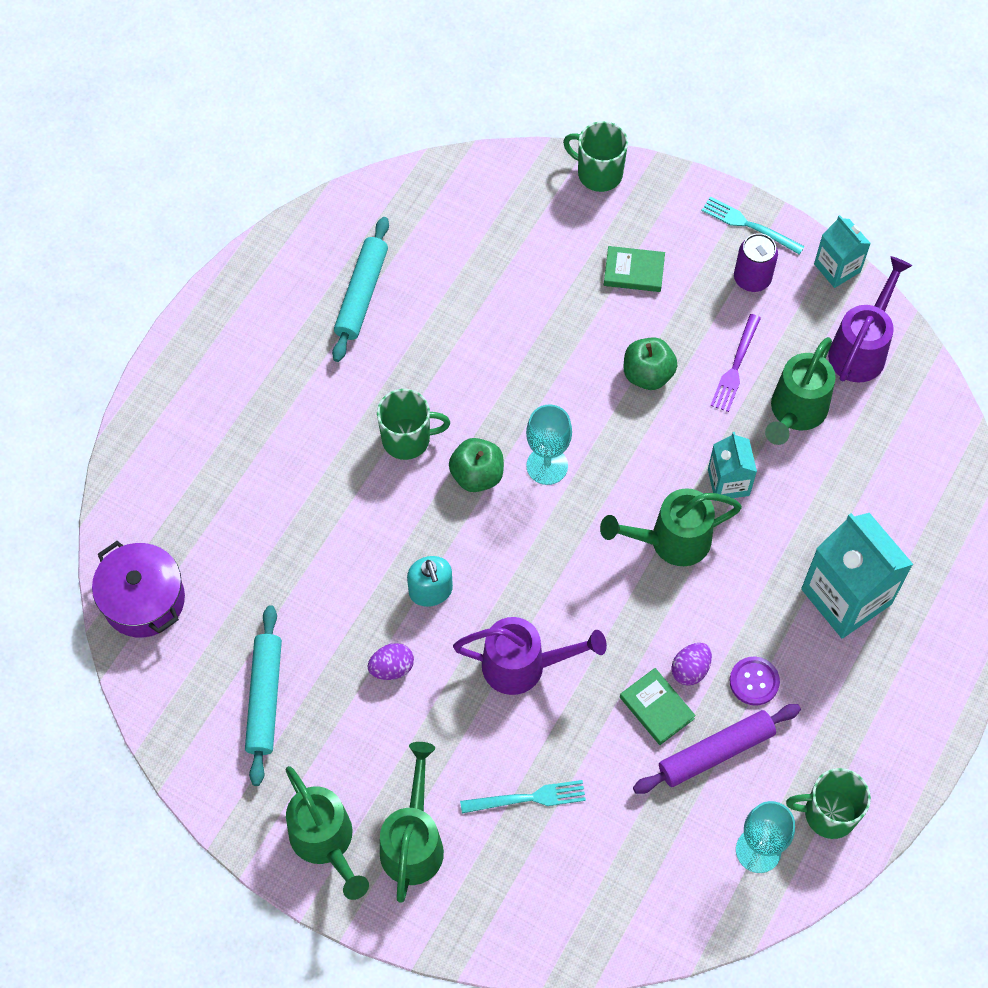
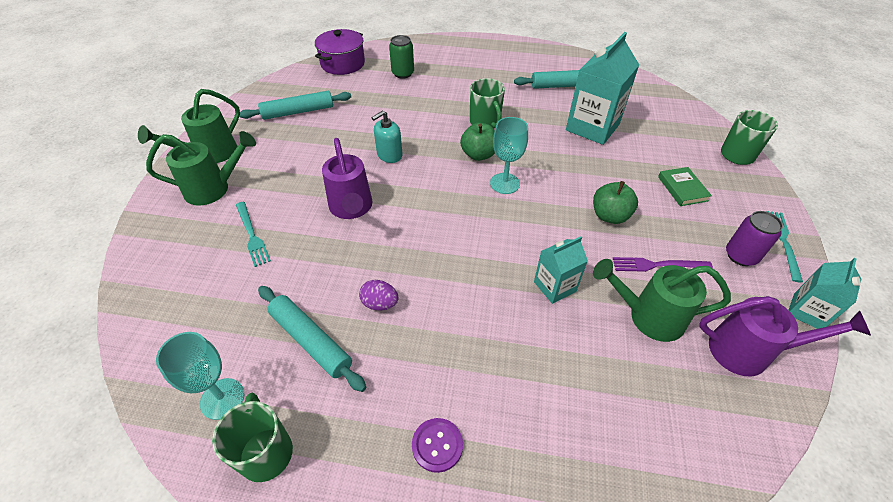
camera: 70 degrees right, 15 degrees down
purple egg [368,643,414,680] -> none
green watering can [600,488,742,566] -> none
green book [620,668,696,745] -> none
purple rolling pin [633,704,801,794] -> turquoise rolling pin [258,286,366,392]
purple button [730,657,780,705] -> purple button moved to [412,418,463,473]
turquoise carton [801,513,914,638] -> turquoise carton moved to [566,32,639,145]
none -> green can [389,35,414,79]

